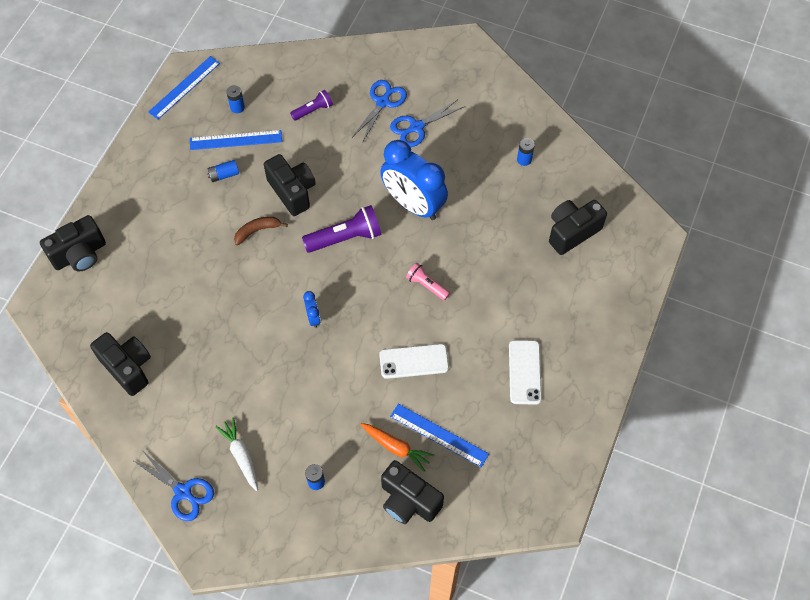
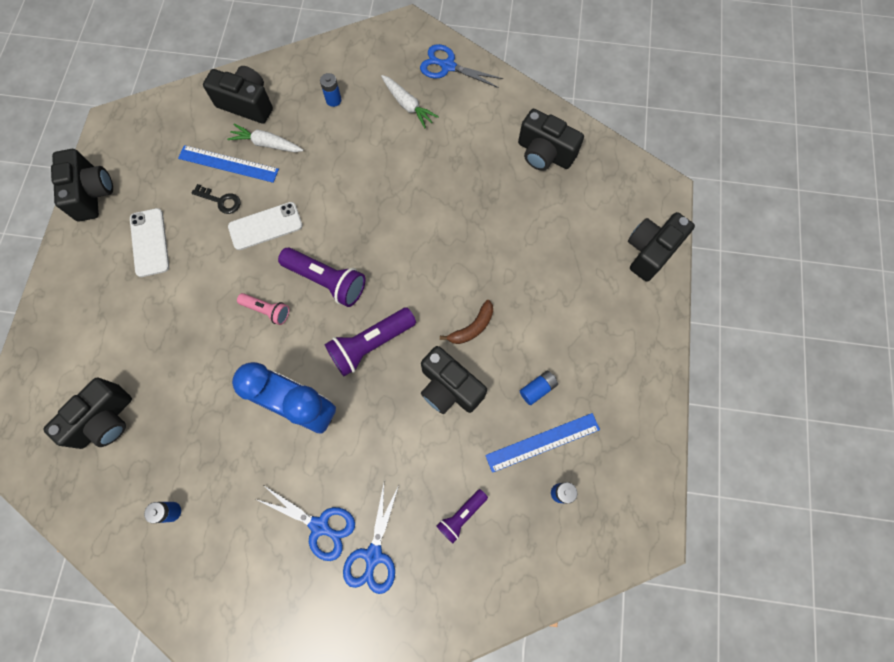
camera: 165 degrees right, 10 degrees up
blue ruler [148,56,220,119] -> none
blue clock [303,291,320,328] -> none
orange carrot [360,423,434,472] -> white carrot [227,124,304,152]
blue scissors [390,99,465,147] -> blue scissors turned 75 degrees clockwise [255,485,355,561]
none -> black camera [51,149,113,222]
none -> black key [192,184,241,214]
none -> purple flashlight [278,248,366,307]

